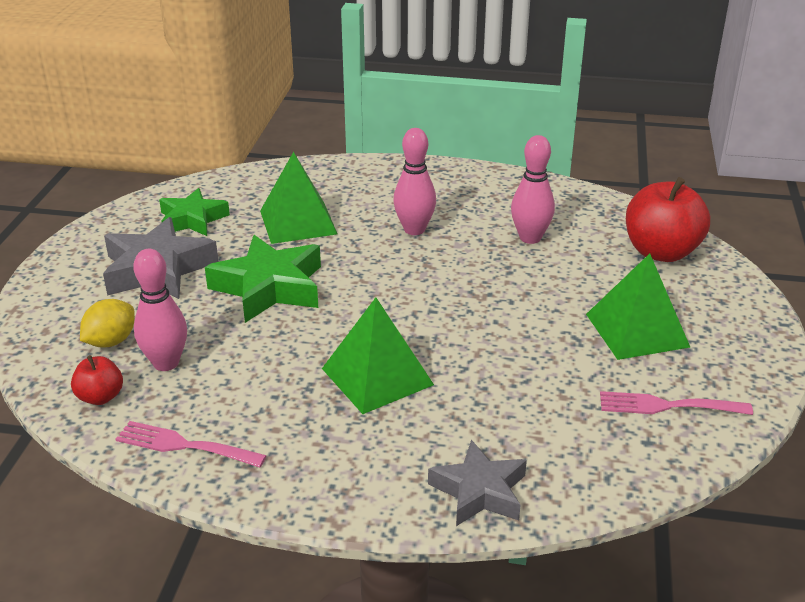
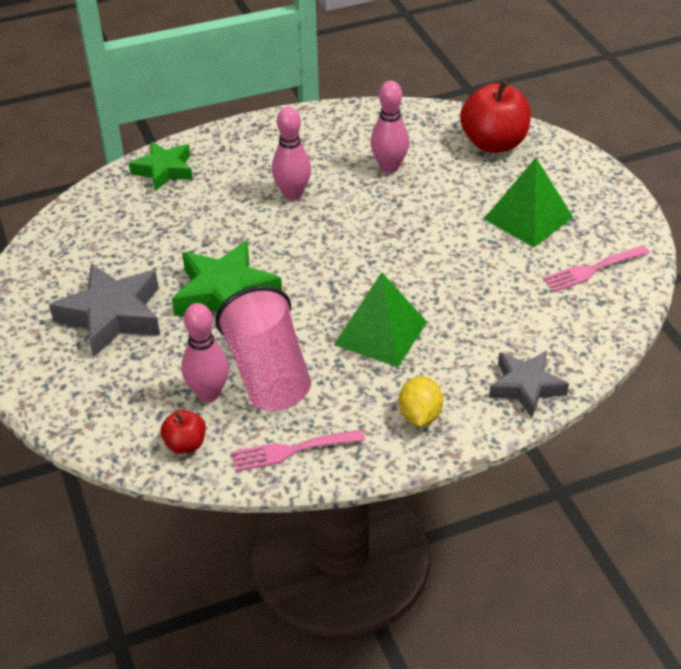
camera: 30 degrees left, 10 degrees up
yellow lemon [80,299,135,348] -> yellow lemon moved to [399,376,443,426]
green star [159,188,230,236] -> green star moved to [129,141,193,191]
green pyramid [260,152,337,244] -> none
none -> pink cup [215,286,311,411]

